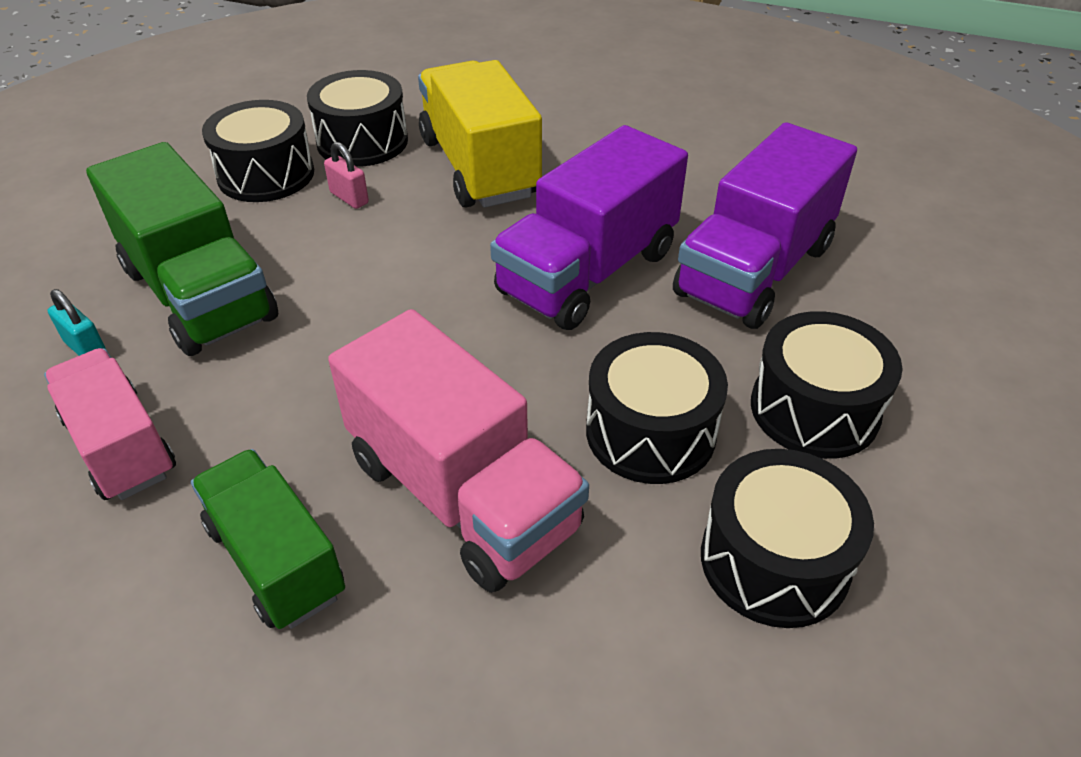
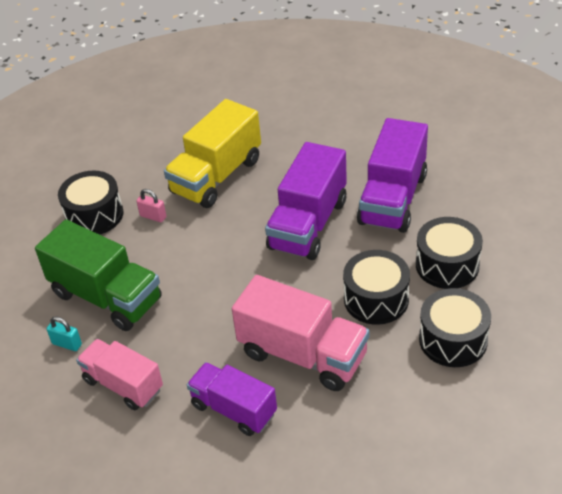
camera: 15 degrees left, 0 degrees up
green truck [191,449,345,629] -> purple truck [187,362,277,436]
black drum [307,70,408,167] -> none
yellow truck [418,60,542,208] -> yellow truck turned 105 degrees counterclockwise [164,99,261,208]

